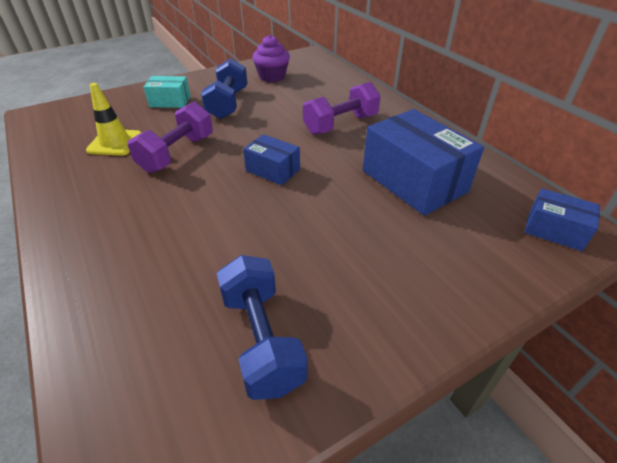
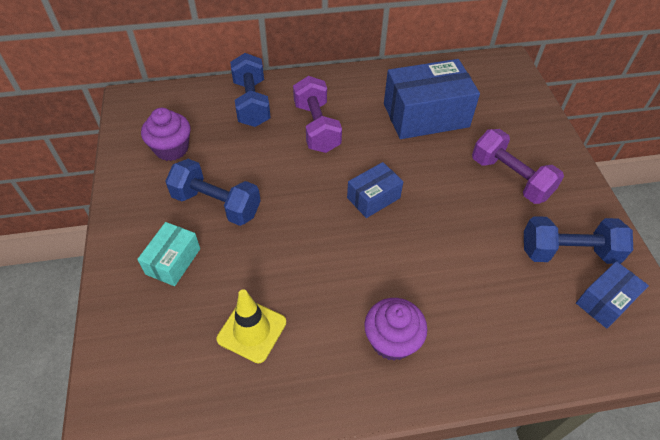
camera: 70 degrees left, 10 degrees up
purple dumbbell [128,102,213,173] -> purple dumbbell moved to [472,129,564,204]
blue box [524,188,600,251] -> blue box moved to [576,261,649,329]
none -> blue dumbbell [230,53,271,127]
none -> purple cupcake [364,298,428,361]

